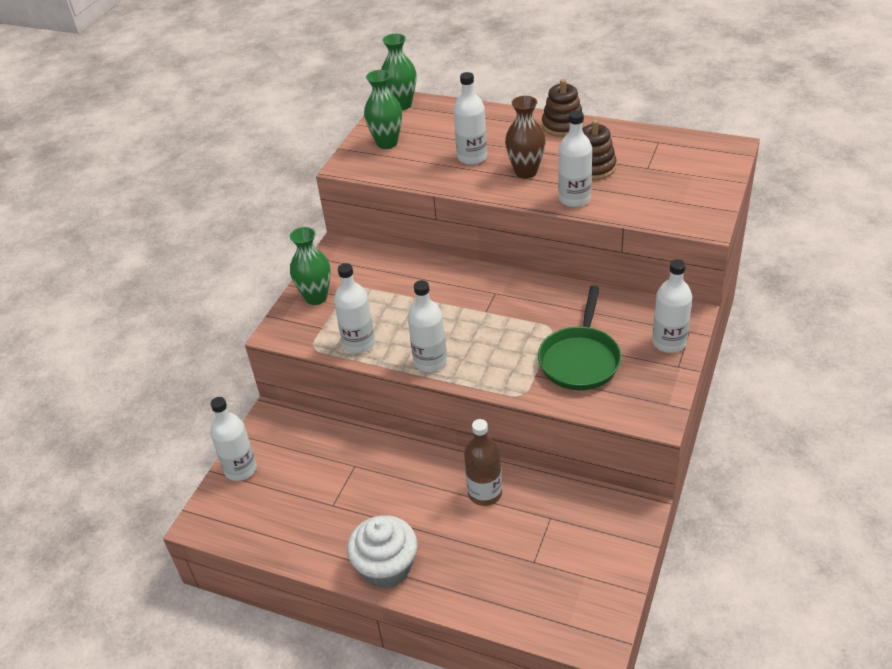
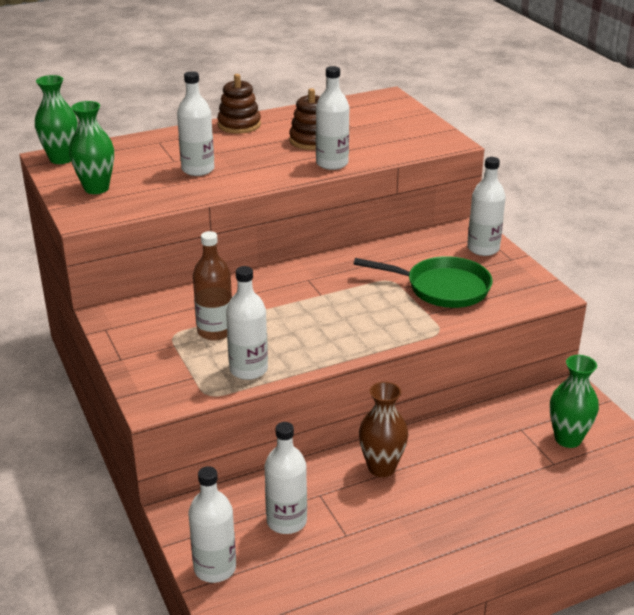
camera: 50 degrees left, 10 degrees down
green vase [290,227,331,305] -> green vase moved to [550,355,599,448]
white cupcake [347,515,418,589] -> none
white bottle [408,280,447,372] -> white bottle moved to [265,422,307,534]
brown bottle [464,419,502,506] -> brown bottle moved to [193,231,232,340]
brown vase [505,96,546,179] -> brown vase moved to [359,382,408,477]
green pan [538,286,621,390] -> green pan turned 45 degrees counterclockwise [354,256,492,308]

